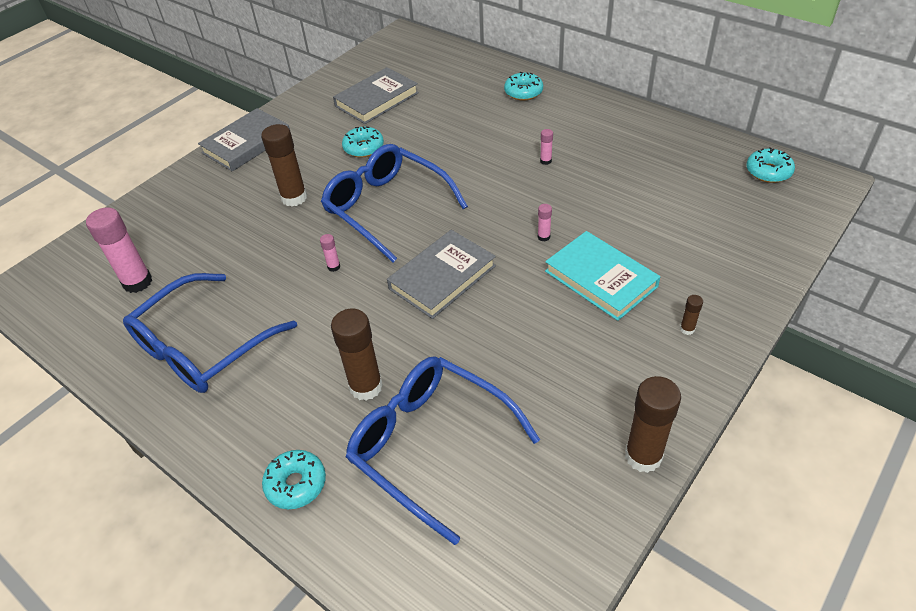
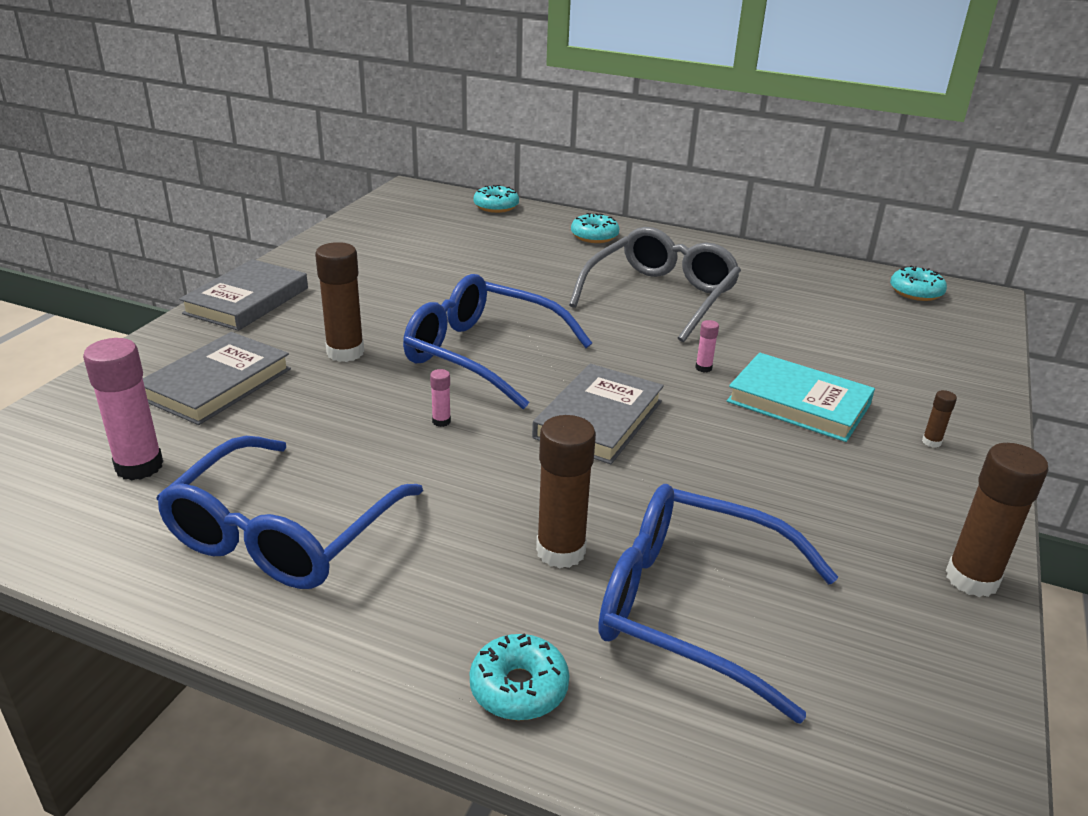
camera: 20 degrees left, 15 degrees down
grey book [333,67,419,124] -> grey book moved to [143,332,291,425]
turquoise donut [342,126,384,157] -> turquoise donut moved to [473,185,519,213]
pink glue stick [540,129,553,165] -> grey glasses [569,227,741,343]

